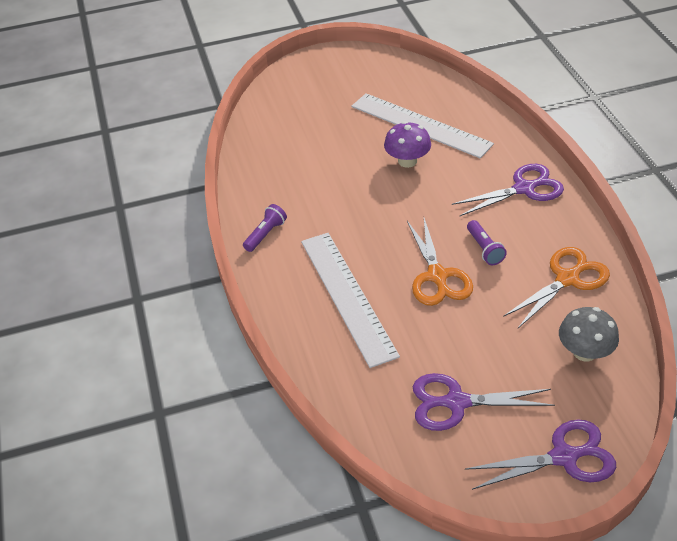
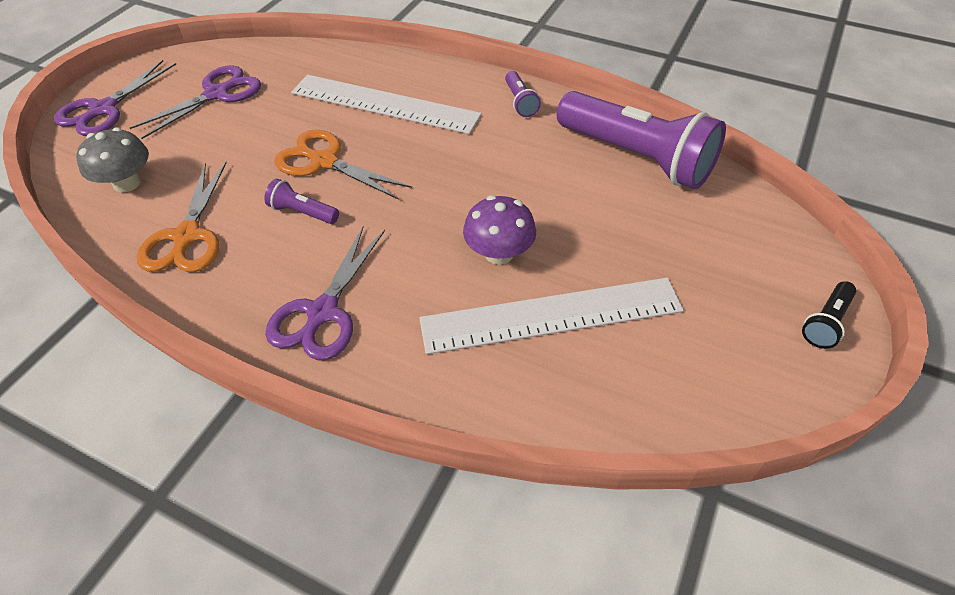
camera: 130 degrees right, 5 degrees up
none -> purple flashlight [557,91,726,189]
none -> black flashlight [802,281,856,349]

